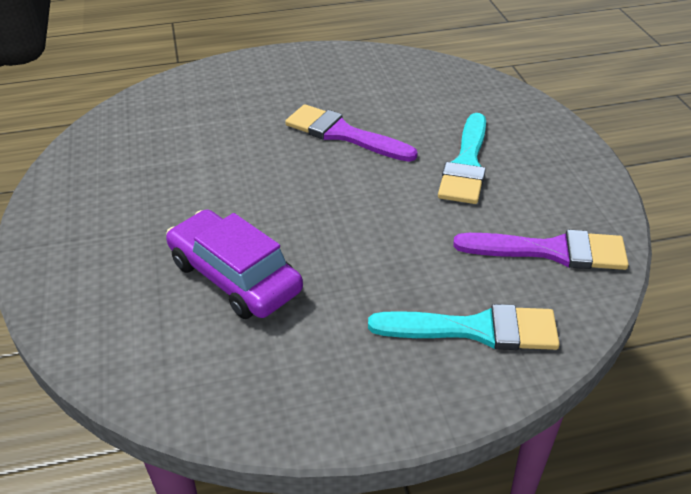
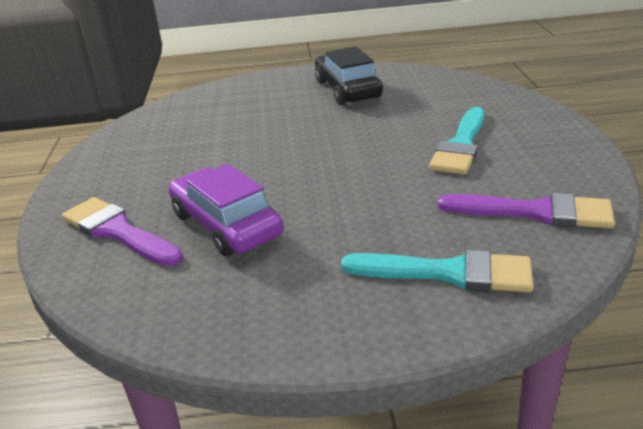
camera: 10 degrees right, 10 degrees down
purple brush [285,104,418,162] -> purple brush moved to [62,197,183,267]
none -> black car [315,46,383,105]

